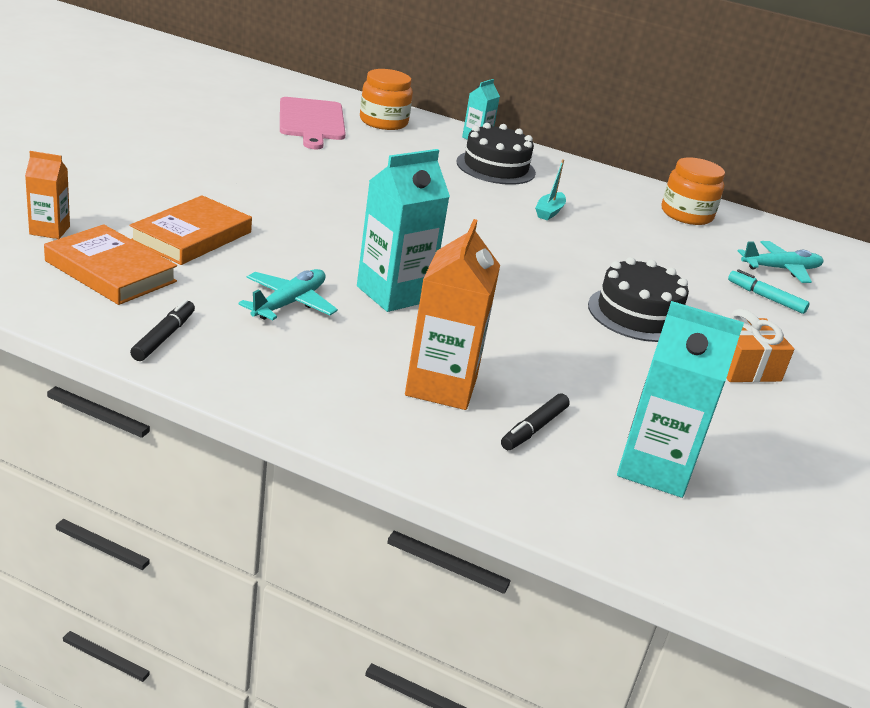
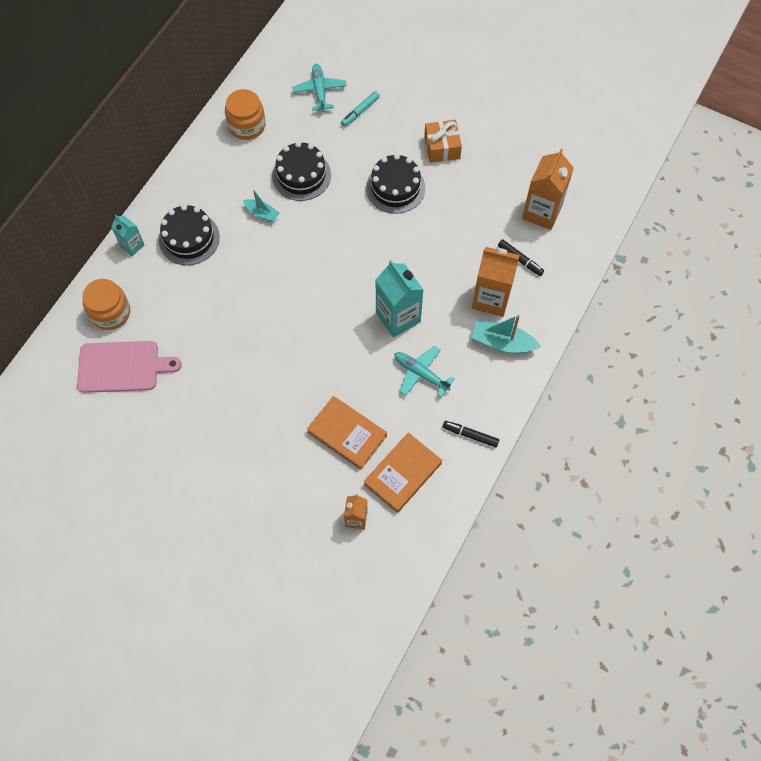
camera: 80 degrees left, 35 degrees up
turquoise carton [617,301,744,498] -> orange carton [522,149,574,230]
none -> black cake [272,142,331,201]
none -> turquoise boat [471,315,541,353]

